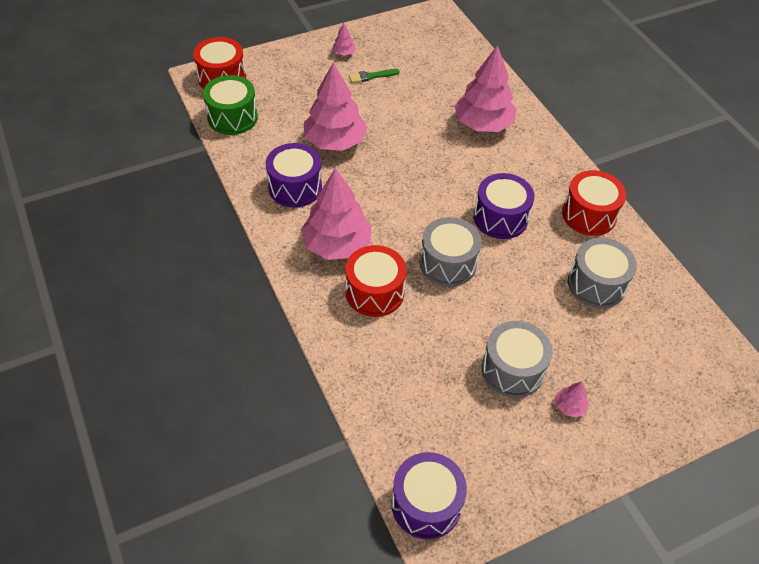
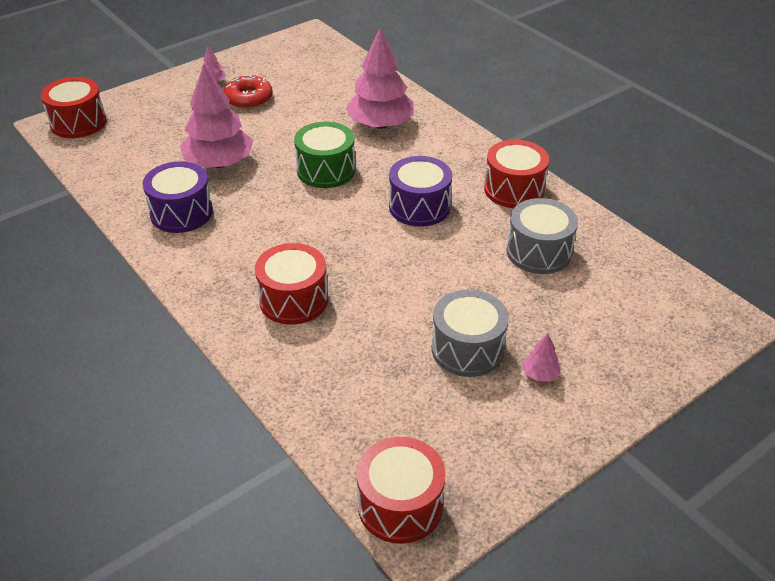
camera: 10 degrees left, 10 degrees down
green drum [203,75,258,135] -> green drum moved to [294,122,355,188]
pink tree [301,168,372,260] -> none
green brush [349,69,400,83] -> red donut [223,74,273,109]
purple drum [391,452,467,539] -> red drum [356,437,446,544]
grey drum [420,217,482,287] -> none

